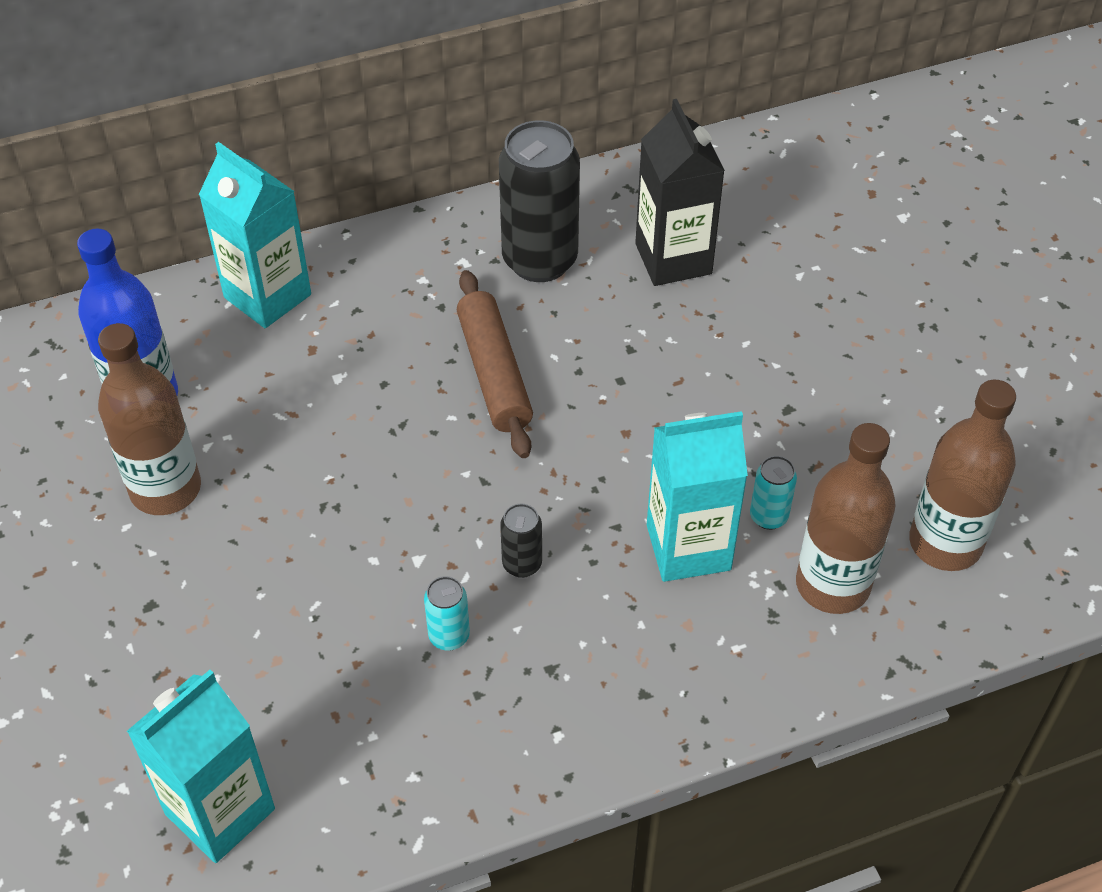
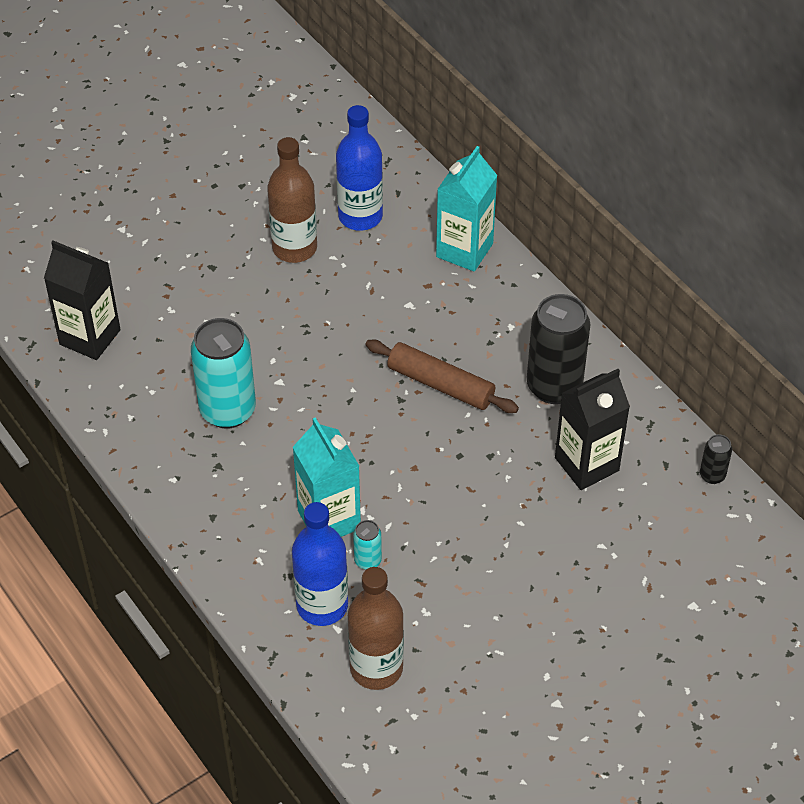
camera: 75 degrees right, 0 degrees up
turquoise carton [127,670,275,863] -> black carton [44,241,121,360]
turquoise can [424,576,470,651] -> turquoise can [191,318,256,429], size x2.19
brown rolling pin [457,270,533,458] -> brown rolling pin turned 60 degrees clockwise [365,339,519,413]
black can [500,504,542,578] -> black can moved to [700,434,732,484]
brown bottle [796,423,896,614] -> blue bottle [292,502,348,626]

